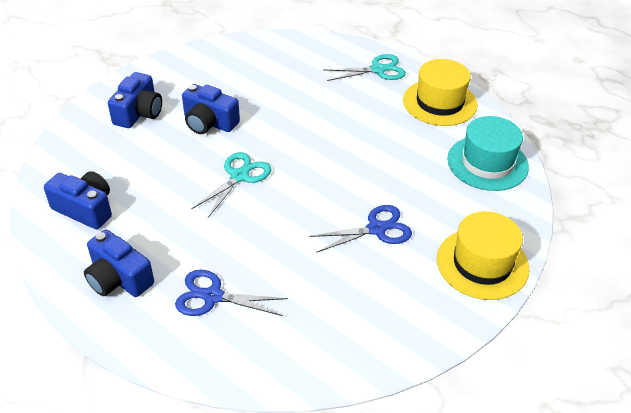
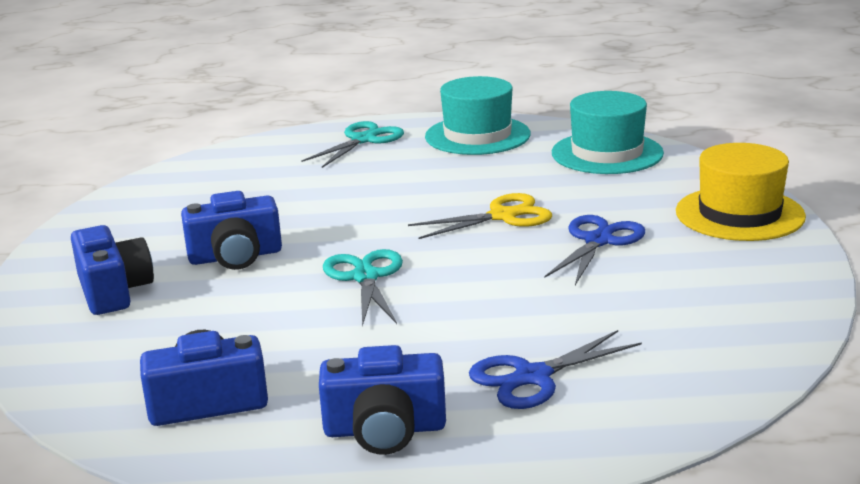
camera: 40 degrees left, 20 degrees down
yellow hat [403,59,477,126] -> turquoise hat [425,76,531,155]
none -> yellow scissors [408,193,552,239]

